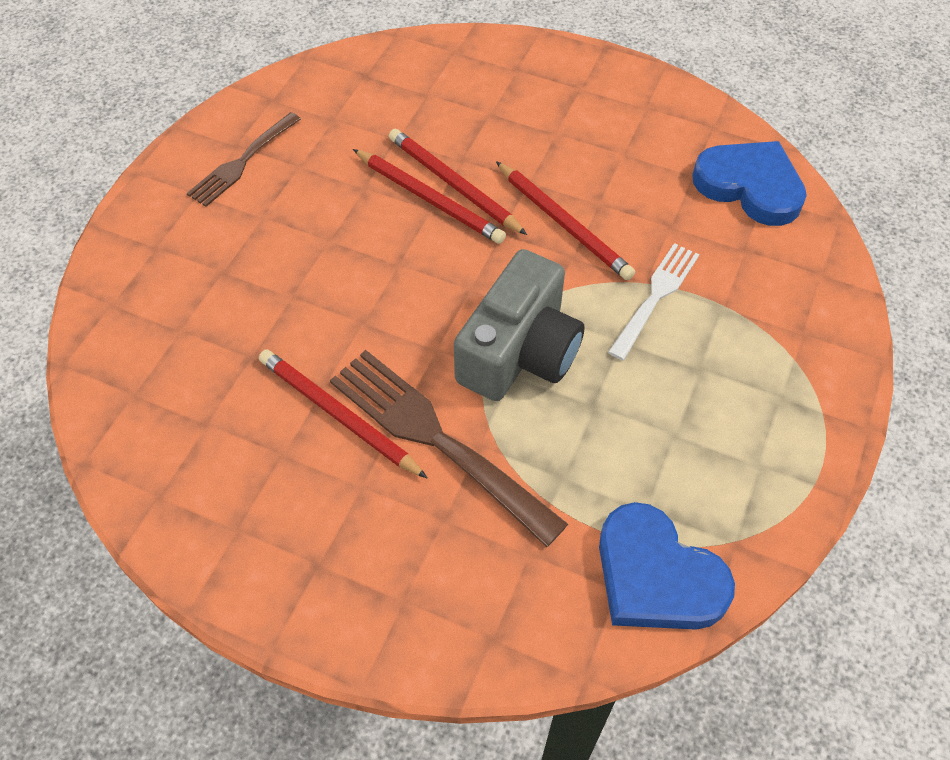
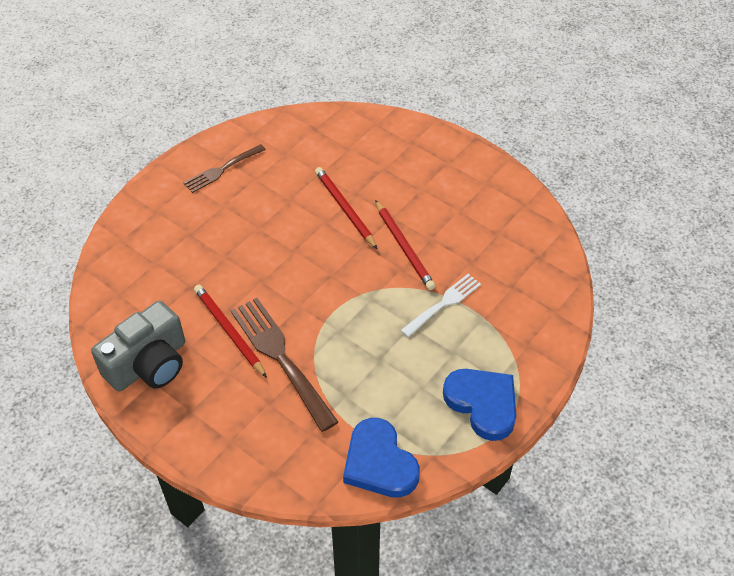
camera: 15 degrees right, 5 degrees down
red pencil [353,149,506,244] -> none
grey camera [454,249,585,401] -> grey camera moved to [91,301,185,391]
blue heart [692,141,807,226] -> blue heart moved to [443,369,516,441]

